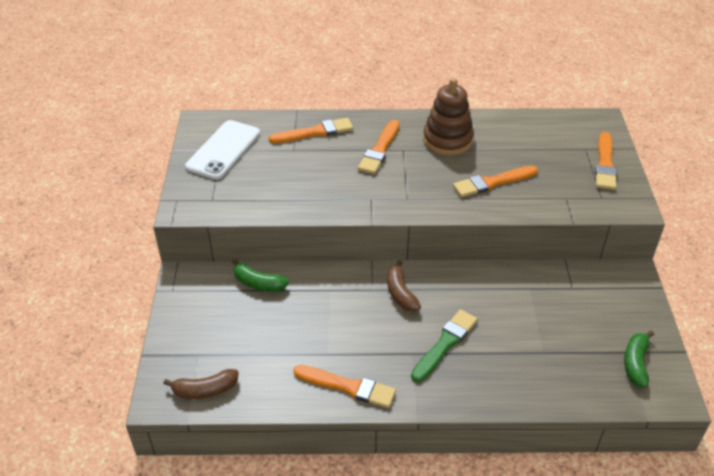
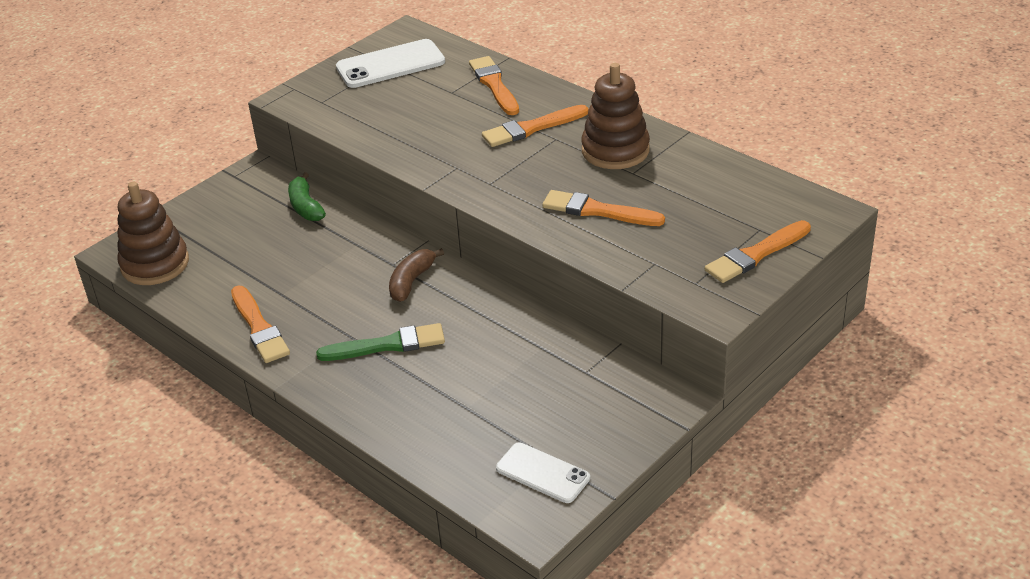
camera: 45 degrees right, 5 degrees down
brown banana [163,369,238,399] -> brown stacking toy [117,182,189,285]
orange brush [269,118,353,143] -> orange brush turned 135 degrees counterclockwise [469,56,519,115]
green banana [624,330,654,388] -> white phone [496,442,590,503]

